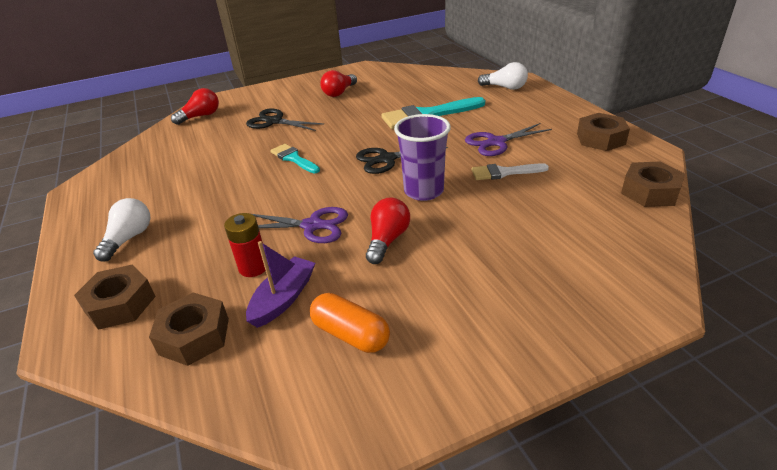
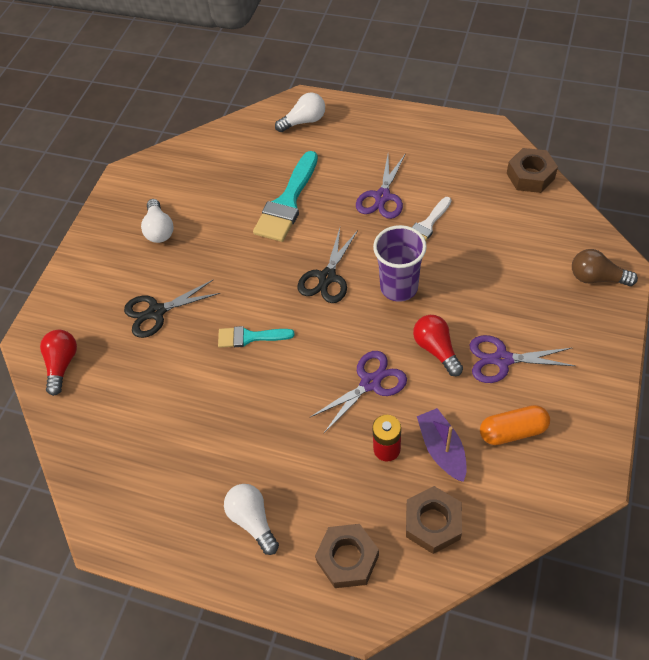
camera: 45 degrees left, 20 degrees up
red light bulb [320,70,357,97] -> white light bulb [141,199,174,243]
brown nut [577,113,630,151] -> none
none -> purple scissors [469,335,575,383]
none -> brown light bulb [572,249,638,286]

